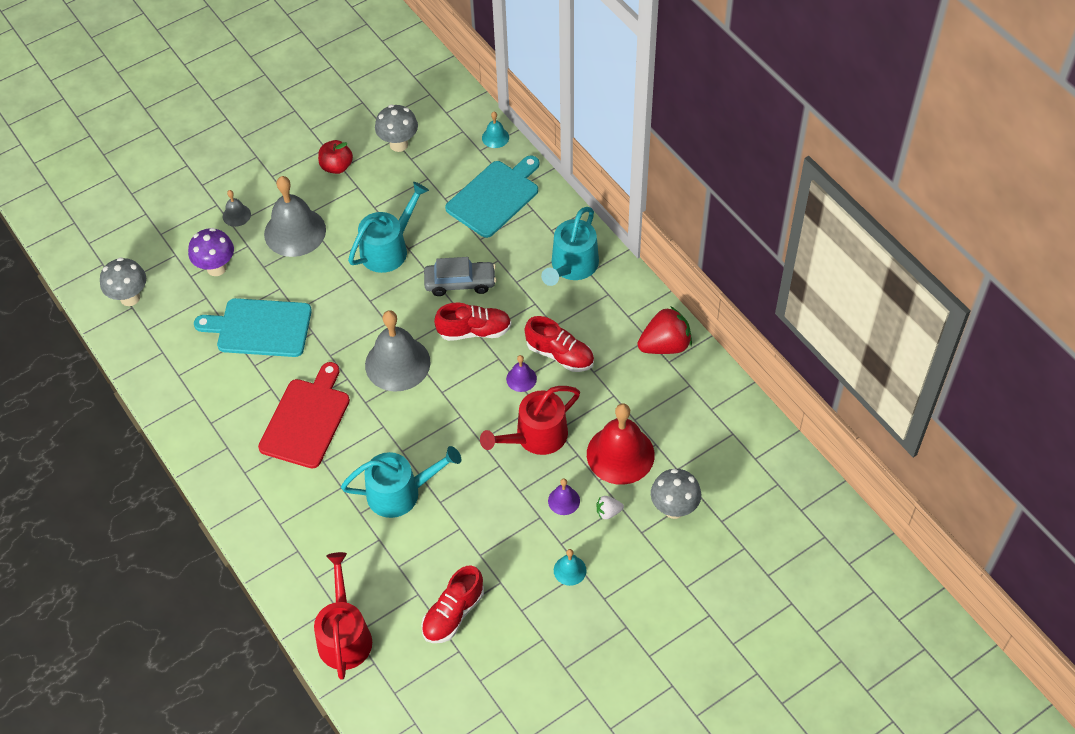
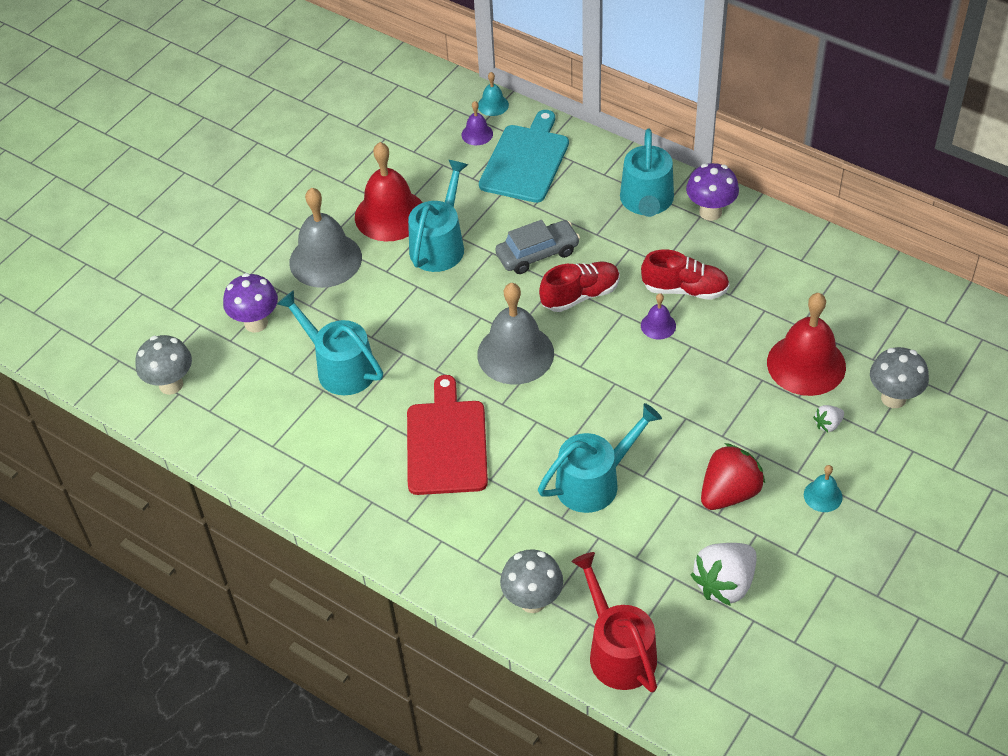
camera: 20 degrees left, 5 degrees down
turquoise cutting board [194,298,312,357] -> turquoise watering can [277,290,383,395]
grey bell [223,190,251,227] -> none
red apple [318,140,353,174] -> none
grey mushroom [375,104,418,152] -> grey mushroom moved to [500,549,563,613]
red shoe [421,566,484,643] -> white strawberry [690,543,757,606]
red watering can [480,386,580,455] -> none
purple bell [548,478,580,515] -> purple bell moved to [462,101,493,145]
red strawberry [638,307,692,354] -> red strawberry moved to [701,443,765,510]
none -> red bell [355,142,422,241]
none -> purple mushroom [686,163,739,221]

